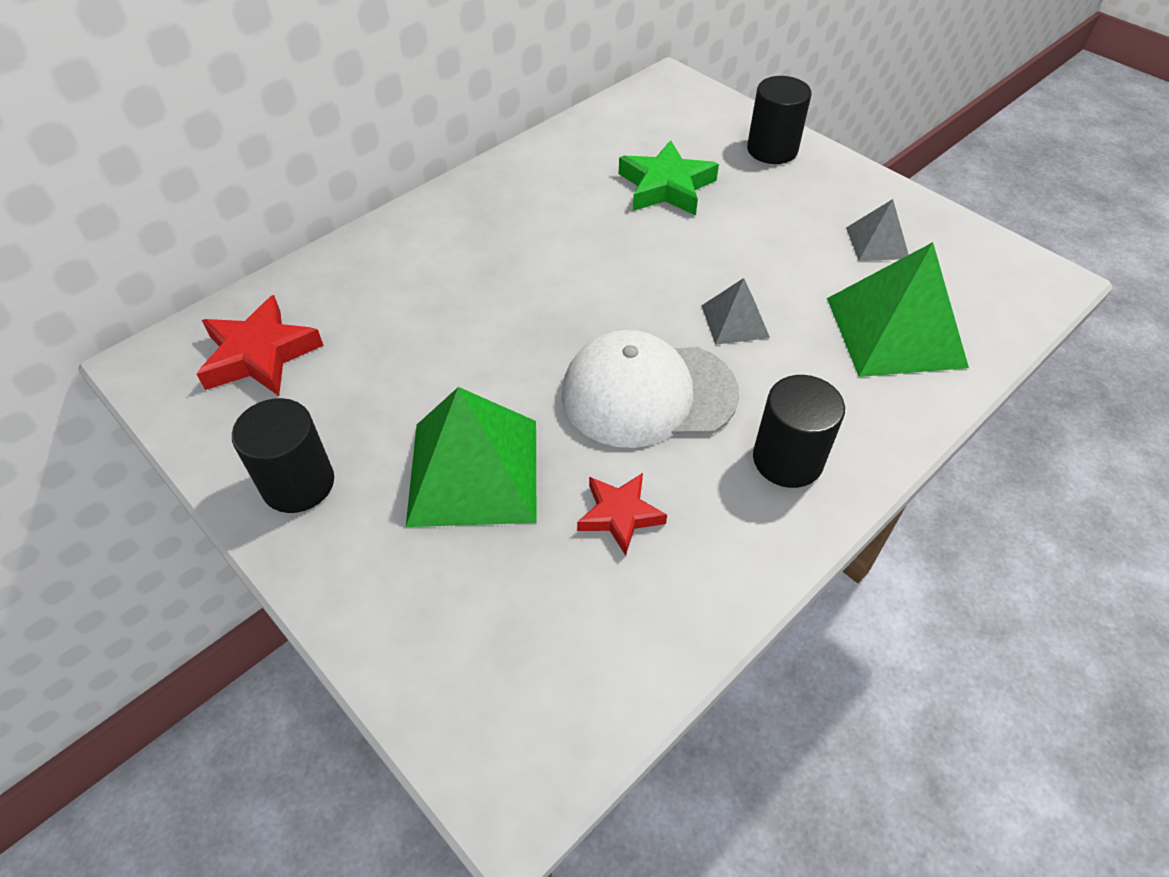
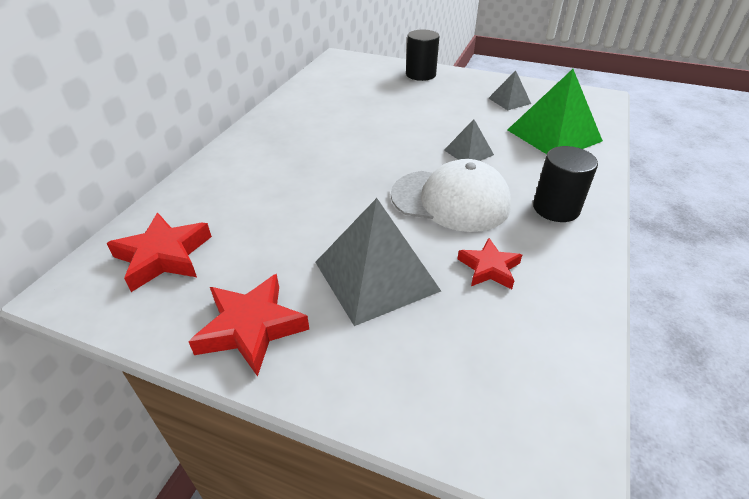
camera: 25 degrees left, 10 degrees down
black cylinder [232,398,334,513] -> red star [188,274,309,377]
green pyramid [406,387,536,527] -> grey pyramid [315,198,441,326]
white cap [562,330,739,448] -> white cap turned 135 degrees counterclockwise [391,159,511,232]
green star [619,140,719,216] -> none

